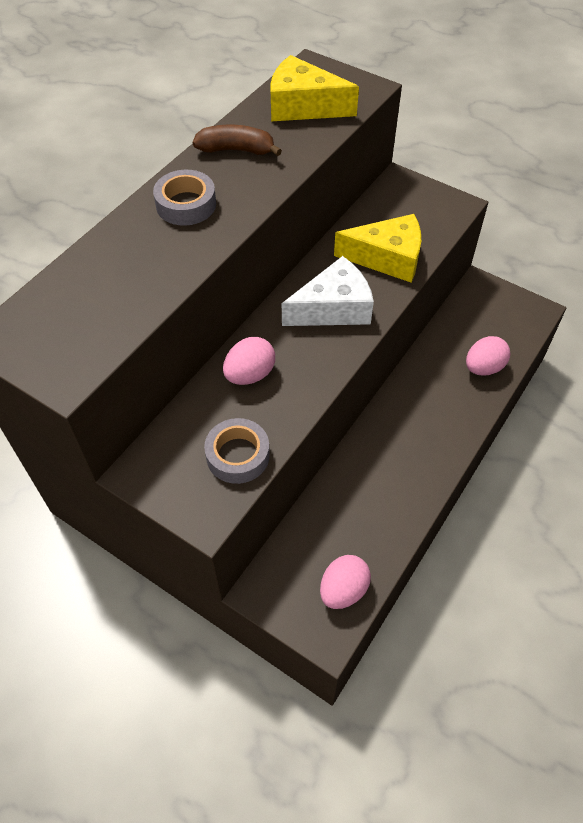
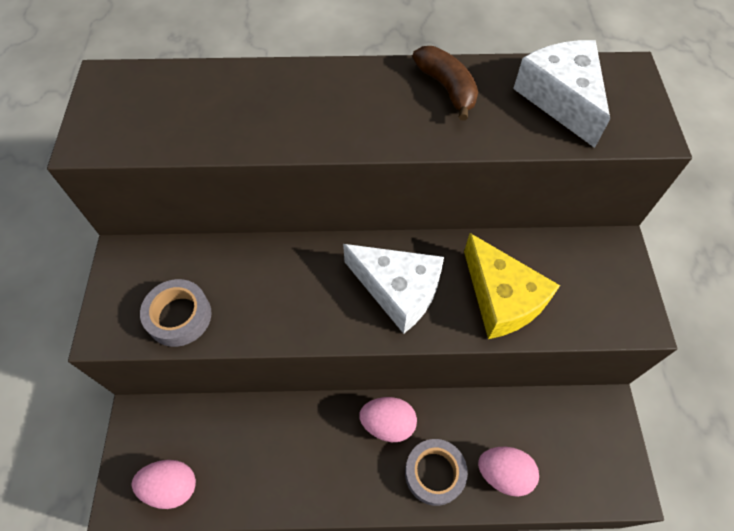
camera: 55 degrees right, 5 degrees up
grey tape [153,170,216,226] -> grey tape moved to [405,439,468,506]
pink egg [223,337,275,385] -> pink egg moved to [359,397,417,442]
yellow cheese [270,55,359,121] -> white cheese [513,40,610,148]

